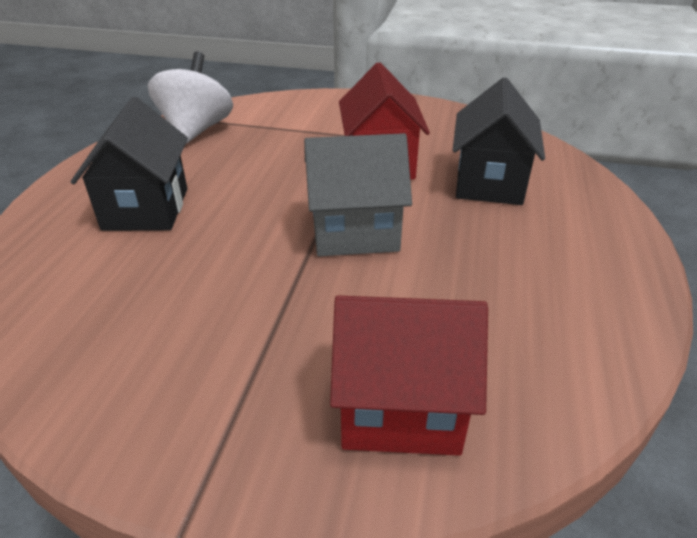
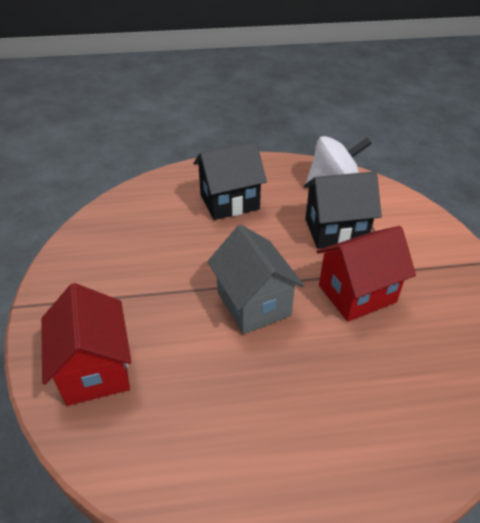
camera: 70 degrees right, 5 degrees up
black house [453,77,545,205] -> black house moved to [304,171,382,249]

